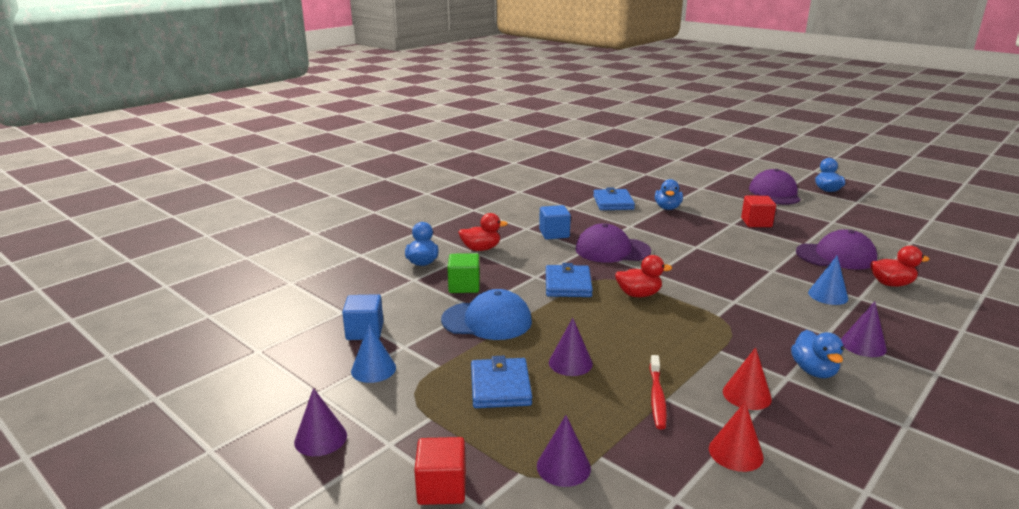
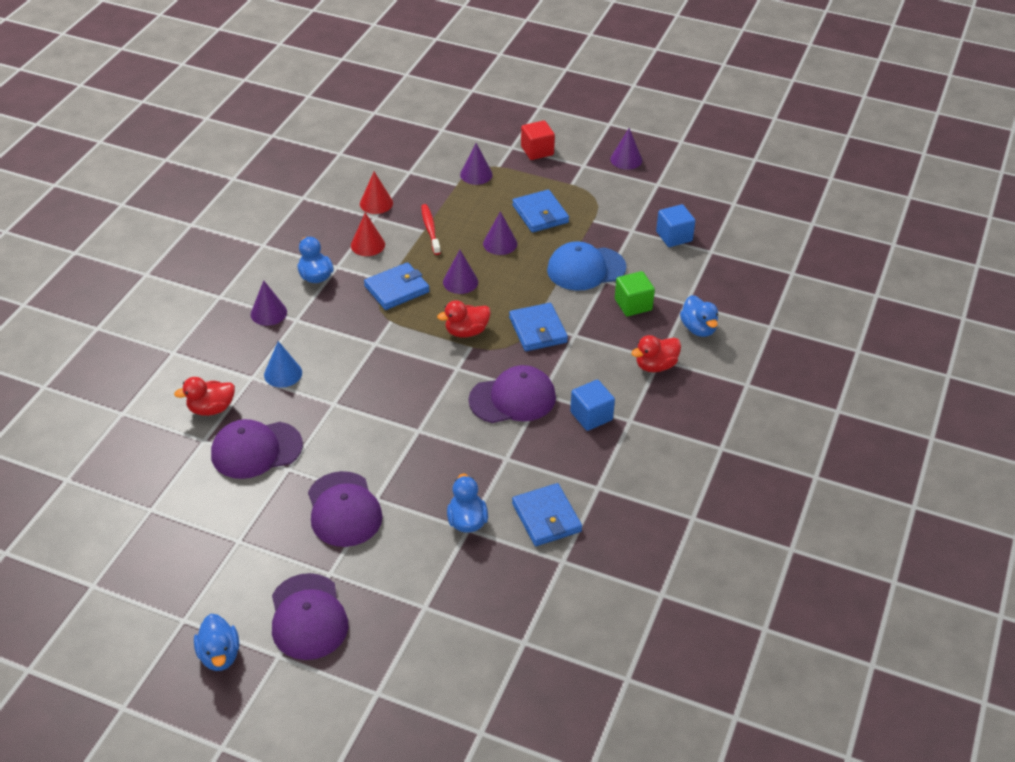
camera: 160 degrees right, 20 degrees up
blue cone [351,324,396,383] -> none
red cube [741,196,776,227] -> purple cap [308,471,382,547]
none -> blue wallet [364,262,430,310]
none -> purple cone [443,250,478,294]

